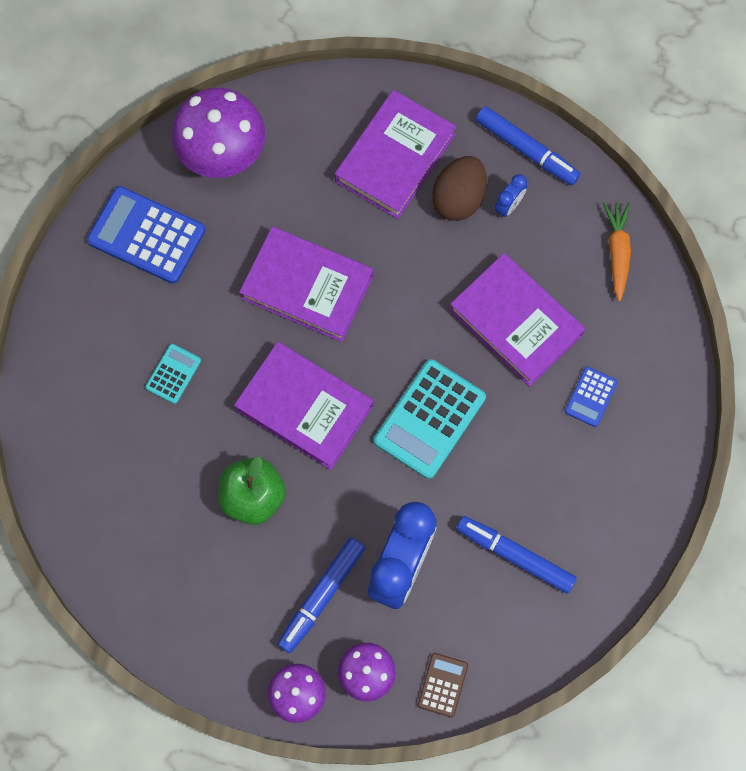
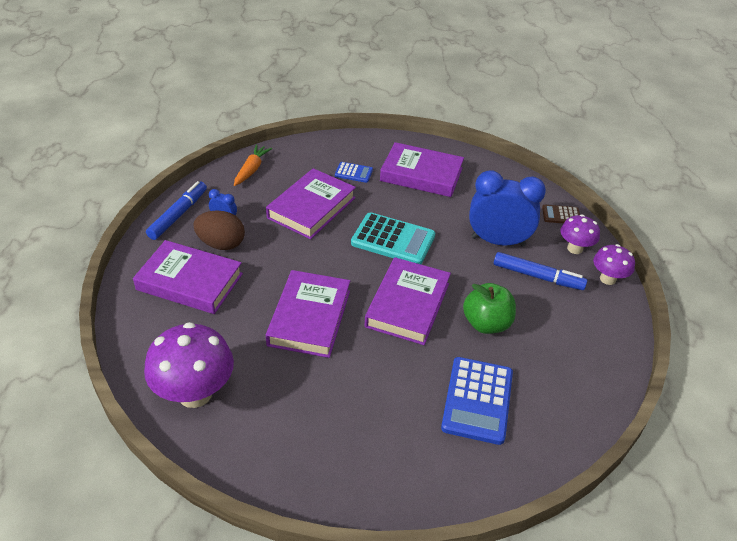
camera: 105 degrees left, 30 degrees down
blue calculator [87,186,205,284] -> blue calculator moved to [441,357,513,445]
turquoise calculator [145,344,201,404] -> none
blue marker [456,516,577,594] -> none
orange carrot [603,202,631,301] -> orange carrot turned 120 degrees clockwise [234,144,272,186]
none -> purple book [380,142,464,197]

